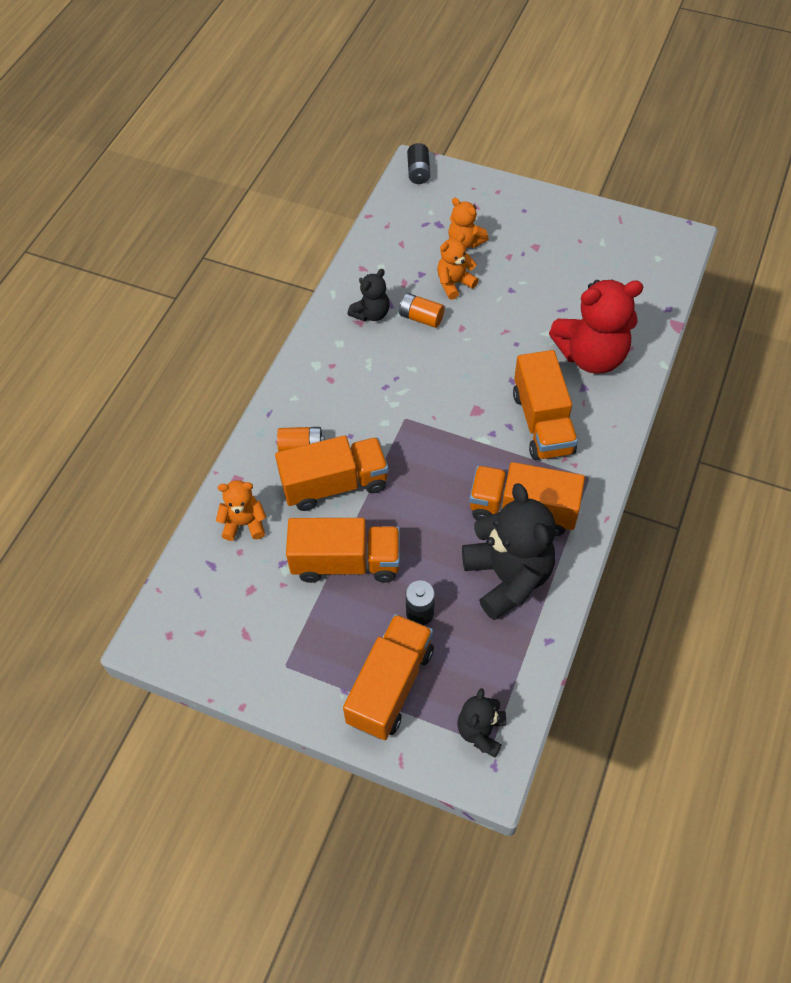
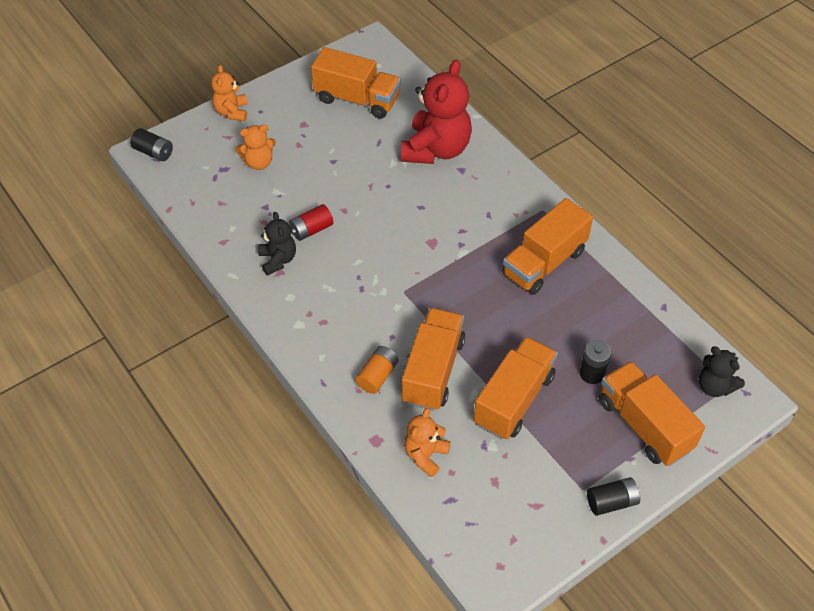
camera: 60 degrees left, 5 degrees down
orange battery [399,293,444,328] -> red battery [289,204,333,241]
orange teddy bear [437,234,478,300] -> orange teddy bear moved to [211,65,248,121]
black teddy bear [462,483,556,620] -> none
orange truck [513,350,578,460] -> orange truck moved to [311,47,401,119]
none -> black battery [587,477,640,516]

